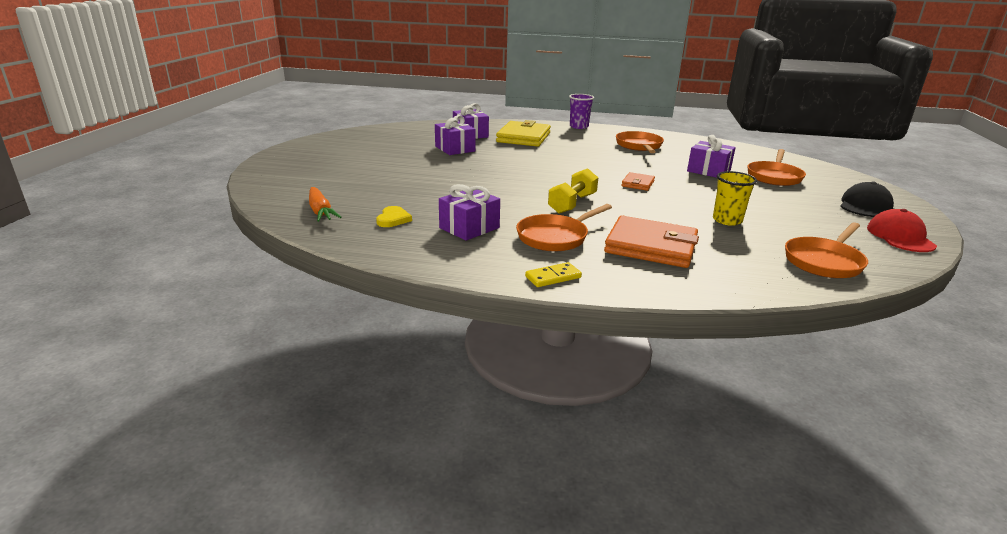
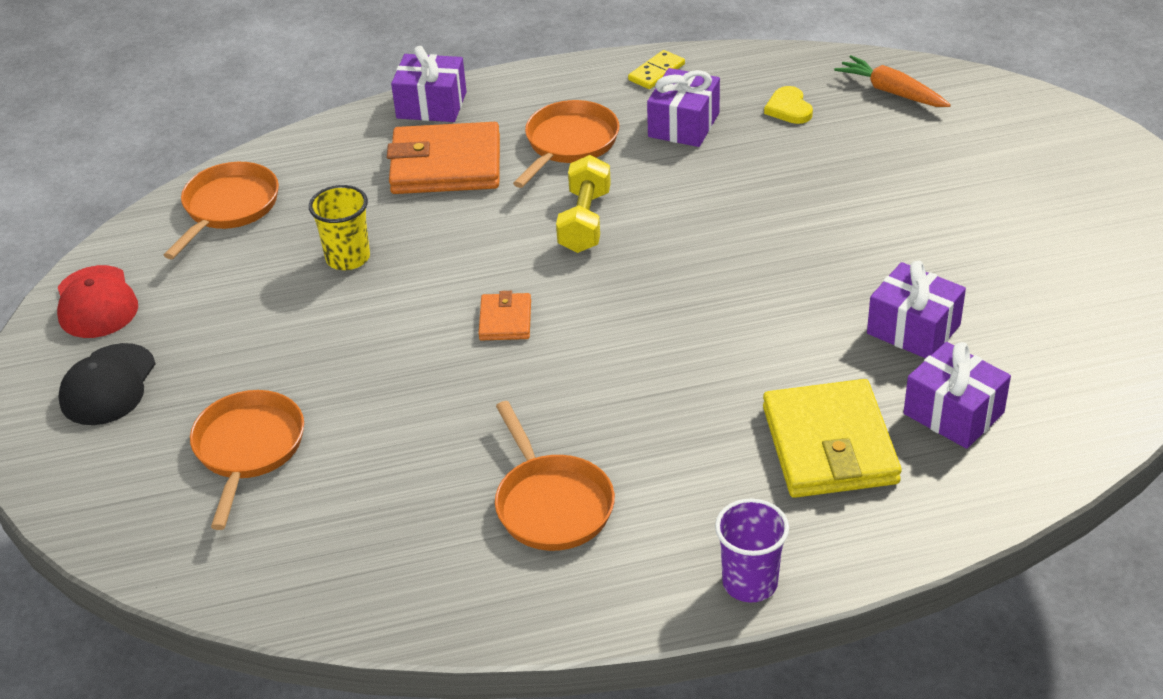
camera: 160 degrees right, 15 degrees up
yellow domino [525,262,582,287] -> yellow domino moved to [628,50,685,89]
purple gift [687,135,736,178] -> purple gift moved to [391,46,467,122]

